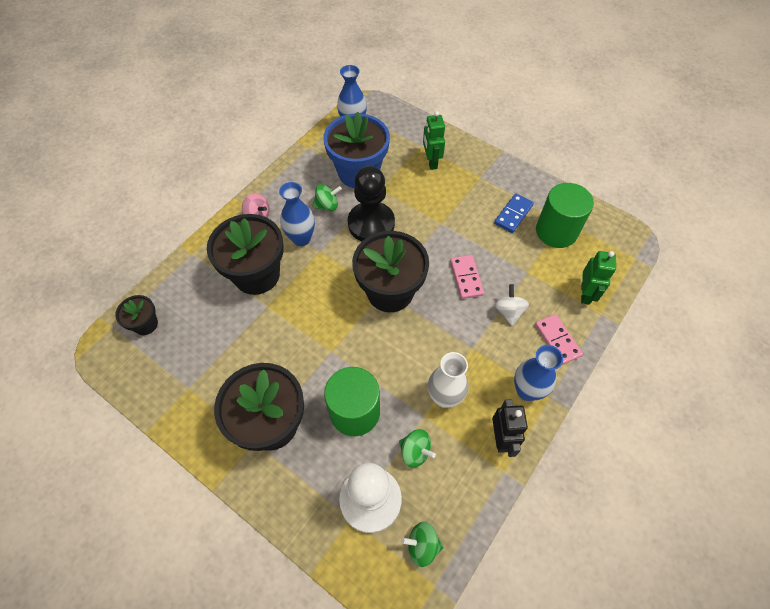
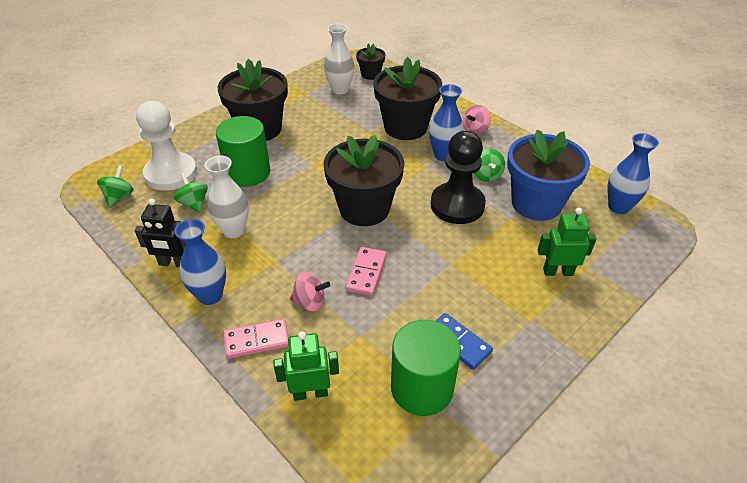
camera: 100 degrees right, 15 degrees down
green spinning top [399,429,436,468] -> green spinning top turned 105 degrees clockwise [174,173,208,213]
pink domino [450,255,484,299] -> pink domino turned 75 degrees counterclockwise [346,247,387,296]
white spinning top [495,284,529,326] -> pink spinning top [290,272,330,311]
green robot [581,251,616,305] -> green robot turned 150 degrees clockwise [273,331,339,401]
none -> white vase [324,24,354,94]

